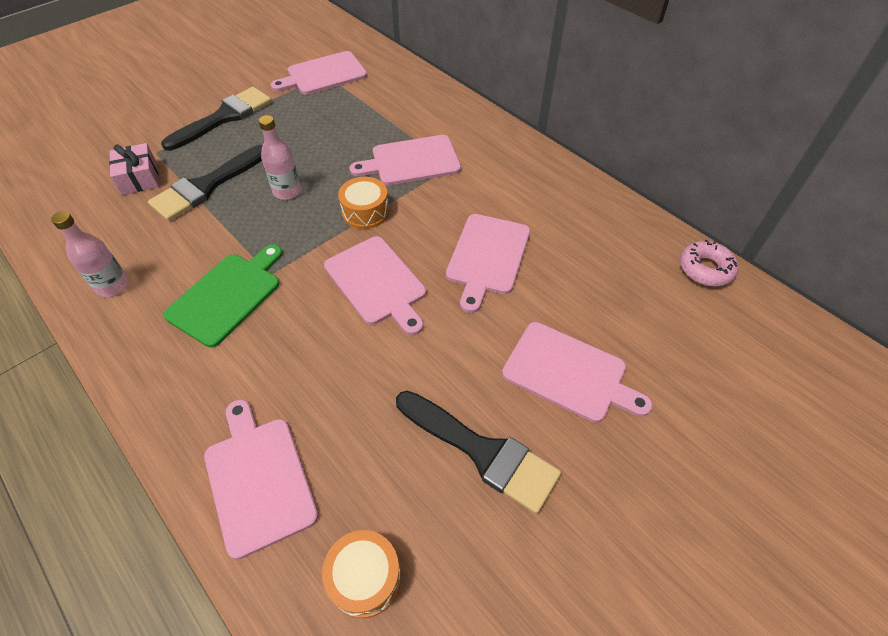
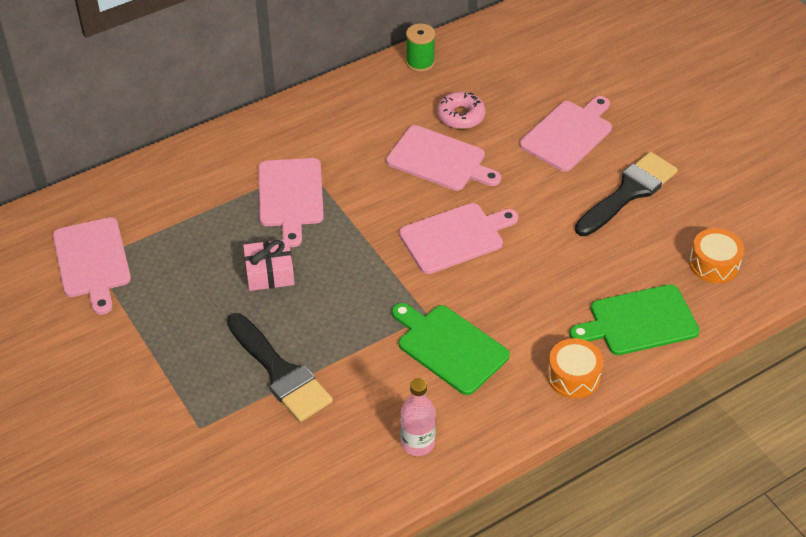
camera: 80 degrees left, 5 degrees down
pink gift [109,143,159,195] -> pink gift moved to [243,239,295,291]
black brush [161,87,272,151] -> none
pink cutting board [204,399,318,559] -> green cutting board [569,284,700,355]
pink bottle [259,115,301,200] -> none
orange drum [338,177,389,229] -> orange drum moved to [547,338,603,399]
pink donut [680,240,738,287] -> pink donut moved to [437,92,485,129]
none -> green spool [406,24,435,72]

